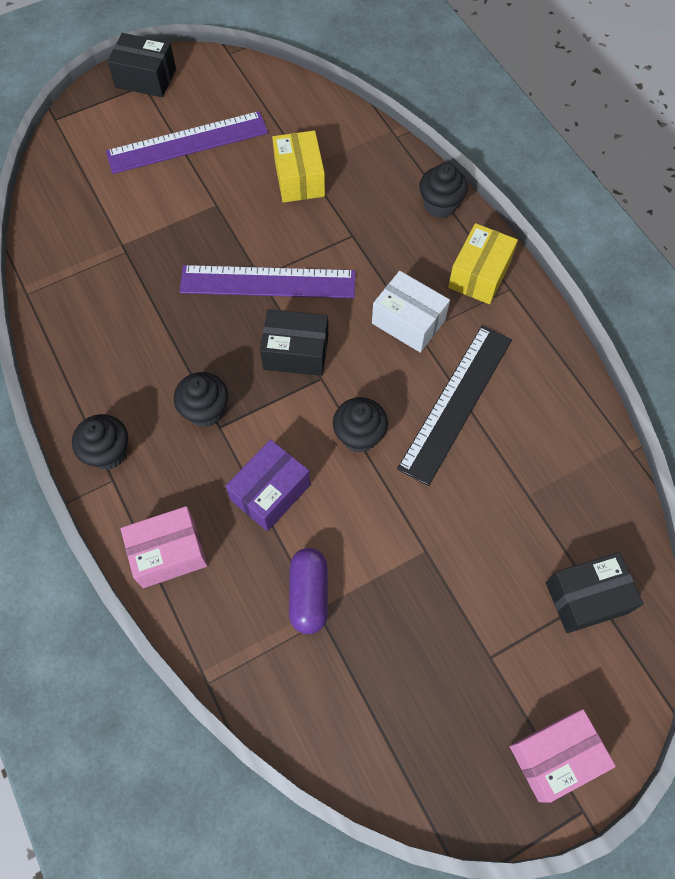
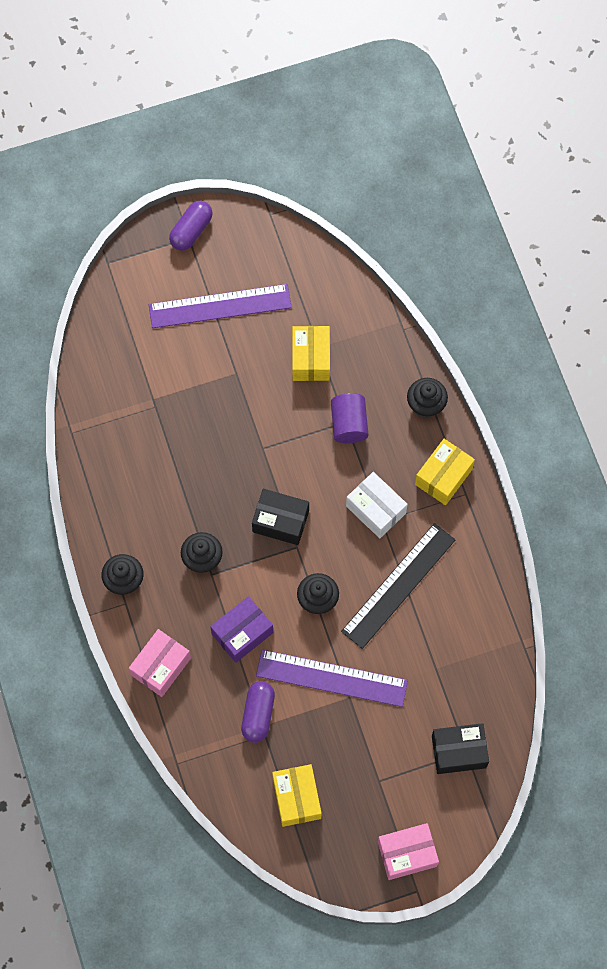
camera: 10 degrees right, 5 degrees up
black box [107,33,176,97] -> purple capsule [169,201,213,251]
pink box [121,506,208,588] -> pink box turned 45 degrees counterclockwise [129,629,191,697]
purple ruler [179,265,356,299] -> purple ruler moved to [256,650,408,707]
none -> yellow box [272,764,322,827]
none -> purple cylinder [331,393,369,443]

